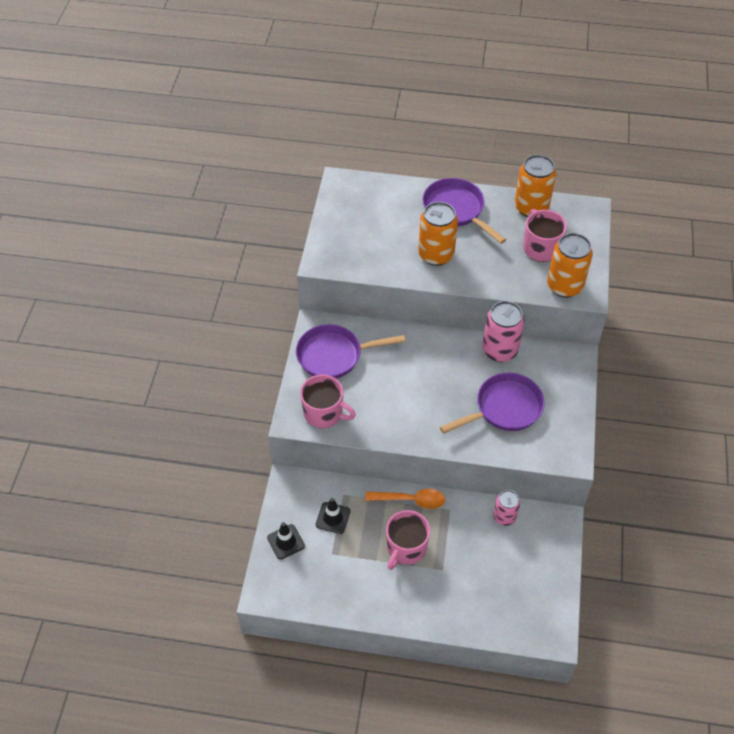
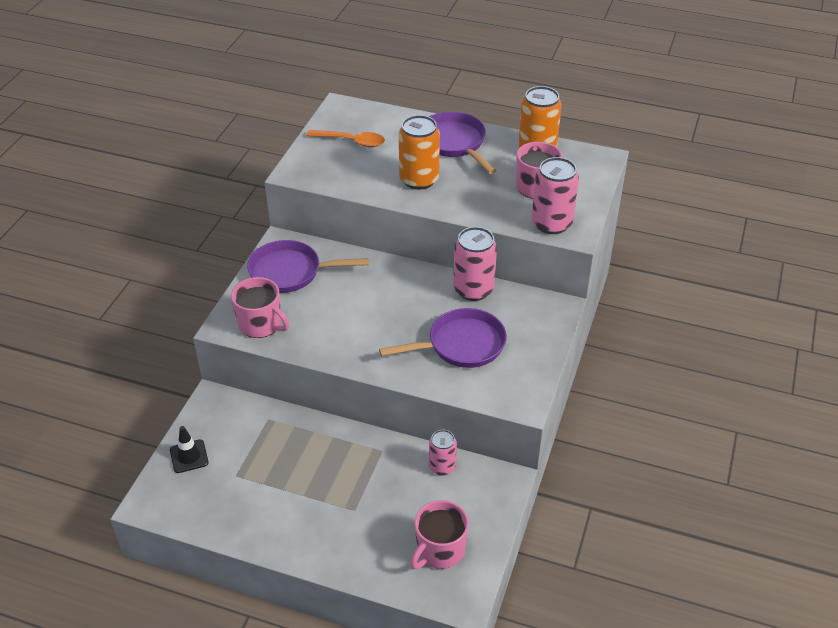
camera: 10 degrees right, 10 degrees down
black traffic cone [316,498,351,534] -> none
orange spoon [365,489,445,509] -> orange spoon moved to [306,130,385,147]
pink mug [386,510,430,570] -> pink mug moved to [410,500,469,569]
orange can [547,233,593,298] -> pink can [531,157,579,234]

